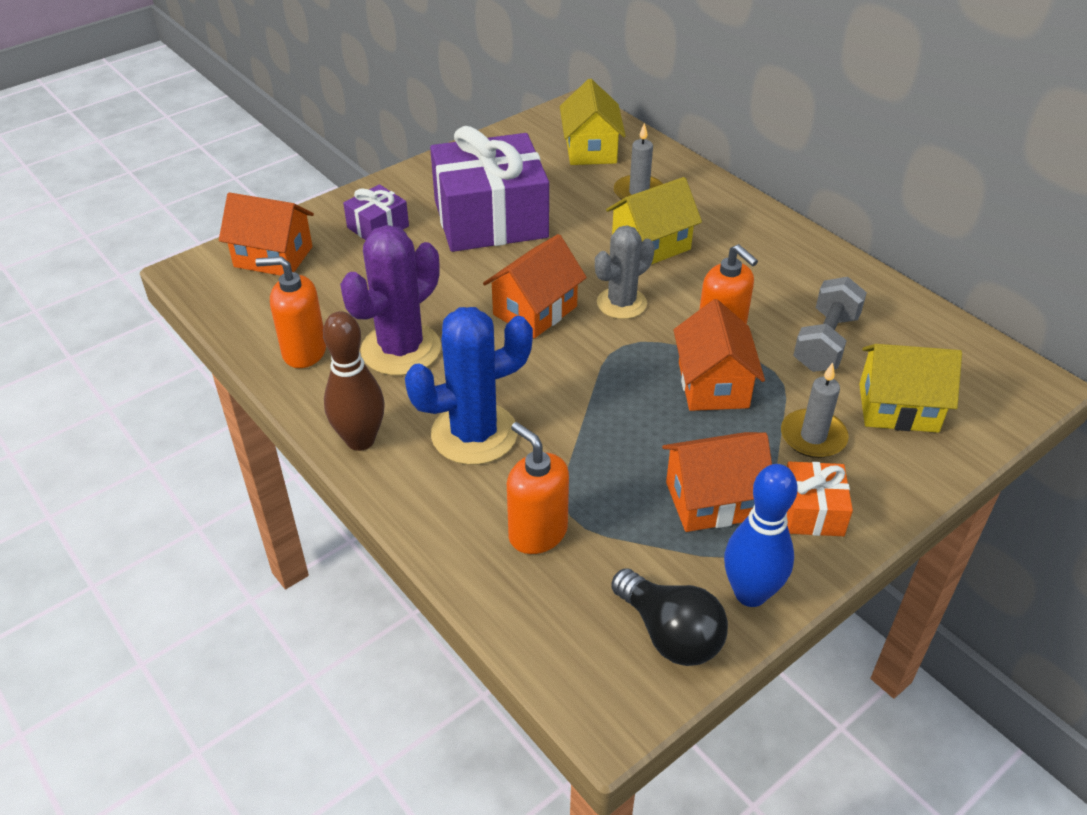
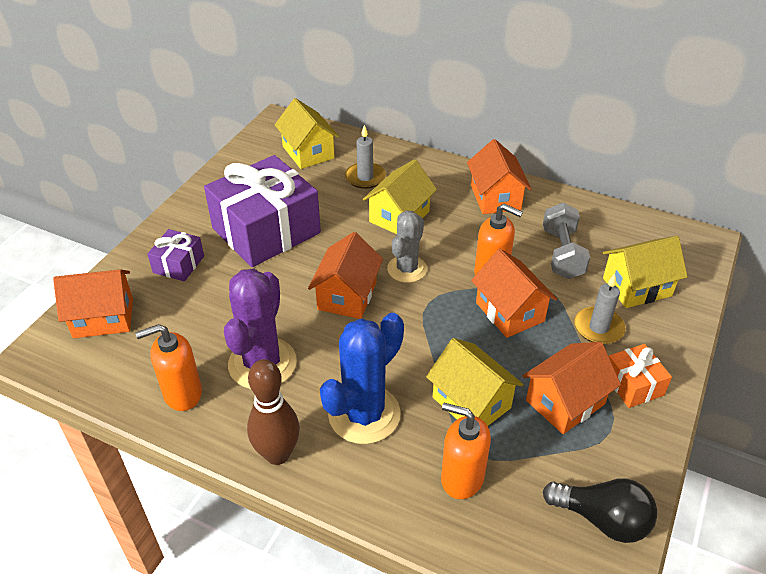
camera: 25 degrees left, 0 degrees up
blue bowling pin [724,464,798,607] -> none
none -> yellow house [426,338,524,426]
none -> orange house [467,139,531,214]

